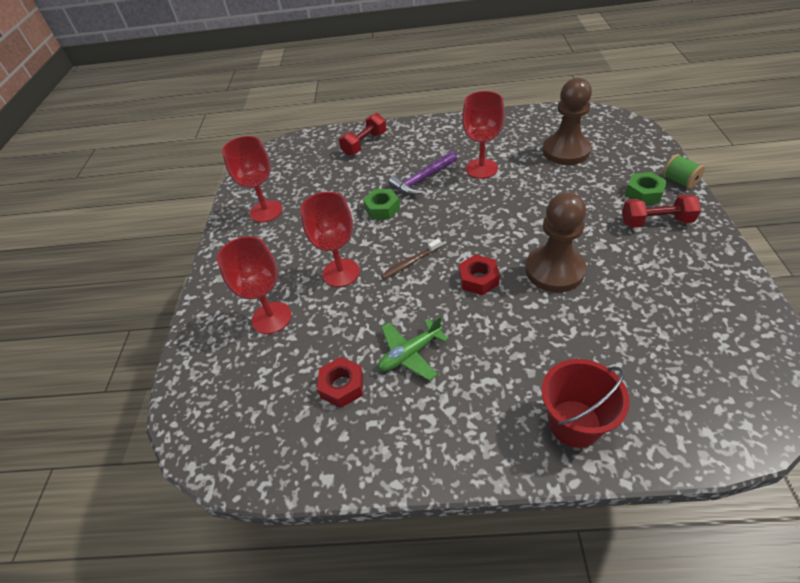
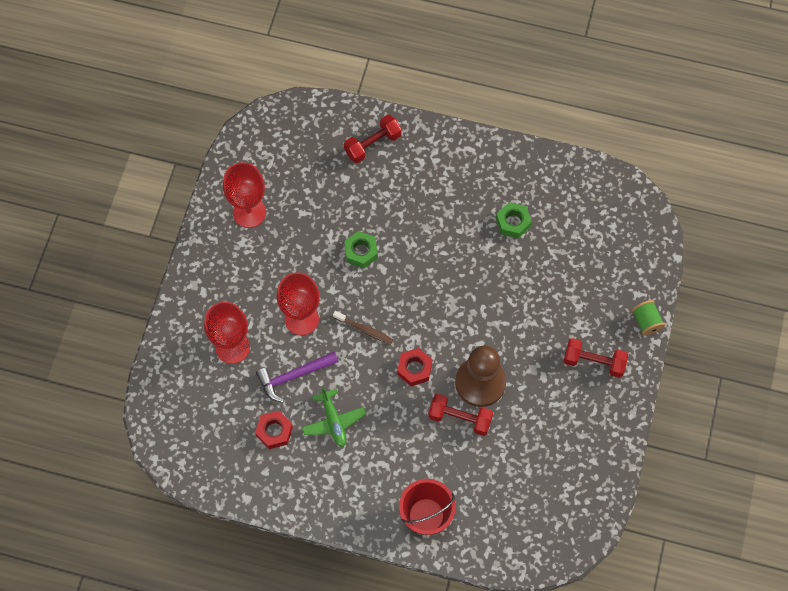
camera: 10 degrees right, 20 degrees up
green plane [378,316,449,381] -> green plane turned 90 degrees counterclockwise [302,386,366,447]
brown toothbrush [381,239,442,279] -> brown toothbrush turned 135 degrees counterclockwise [333,311,393,344]
purple hammer [389,151,457,195] -> purple hammer moved to [256,352,339,402]
red goblet [462,91,505,179] -> none
brown pawn [542,78,592,165] -> none
green nut [625,172,667,204] -> green nut moved to [496,202,532,239]
none -> red dumbbell [428,393,493,436]

